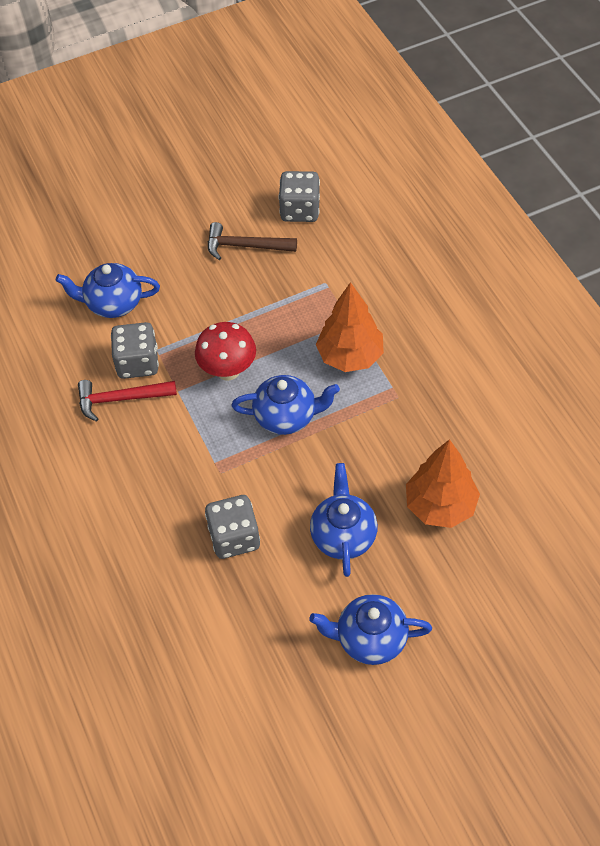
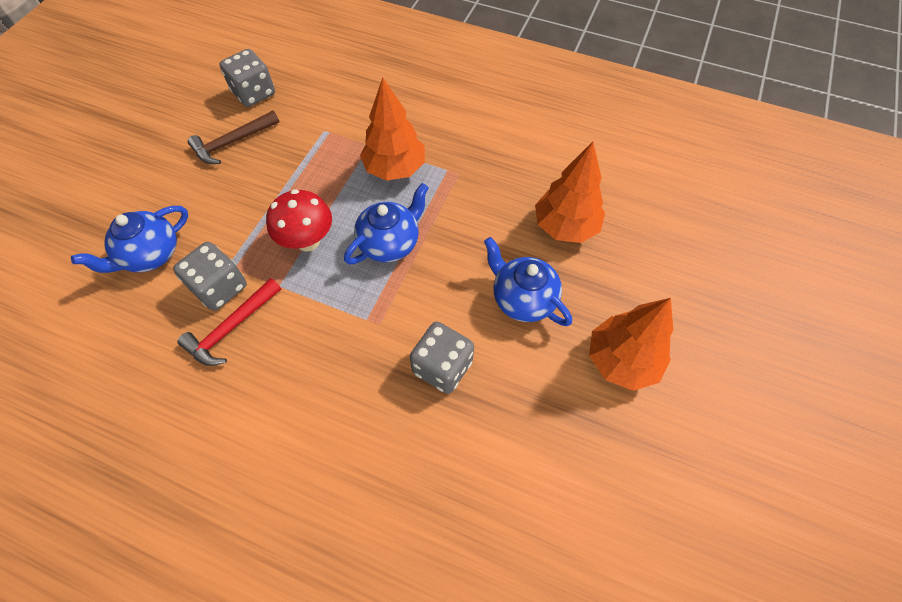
camera: 45 degrees left, 5 degrees up
blue teapot [309,594,432,665] -> orange tree [589,298,673,391]

